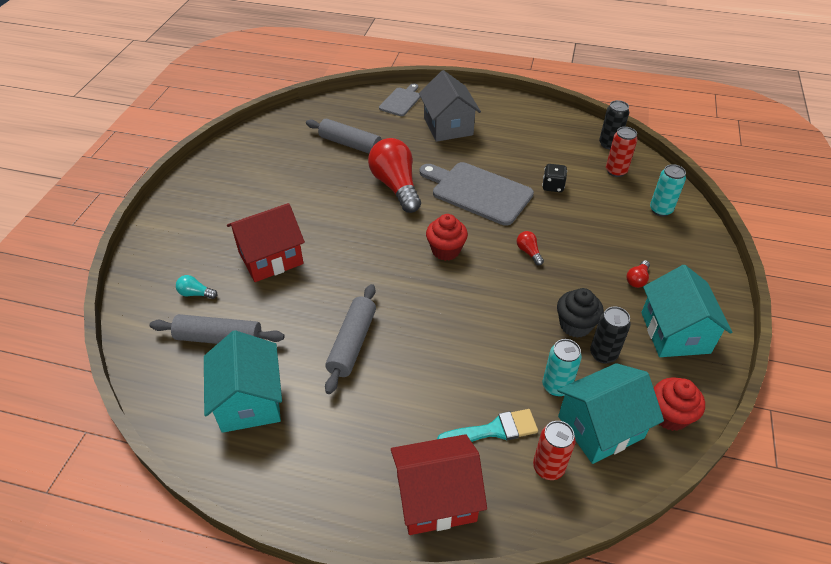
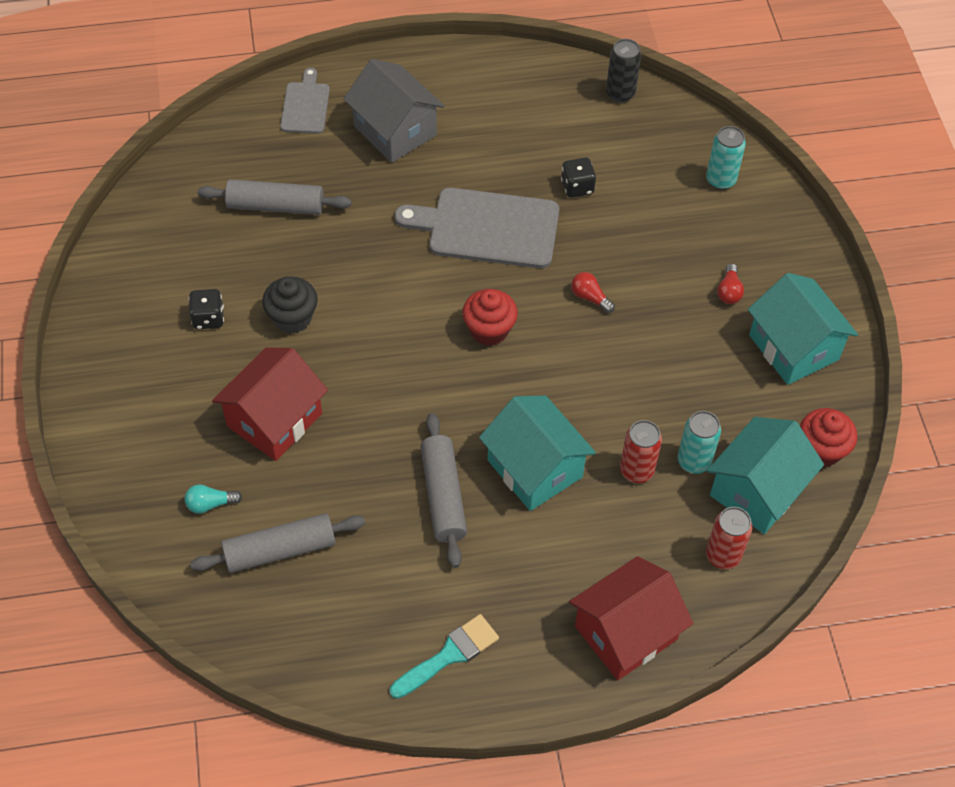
camera: 25 degrees left, 10 degrees up
turquoise house [204,330,282,433] -> turquoise house moved to [479,395,596,511]
red light bulb [368,138,421,213] -> none
turquoise brush [437,409,538,442] -> turquoise brush moved to [390,614,499,699]
black cupcake [557,288,604,338] -> black cupcake moved to [262,276,318,334]
black can [590,306,631,363] -> none
red can [606,127,638,177] -> red can moved to [620,420,662,483]
none -> black dice [189,289,224,329]

